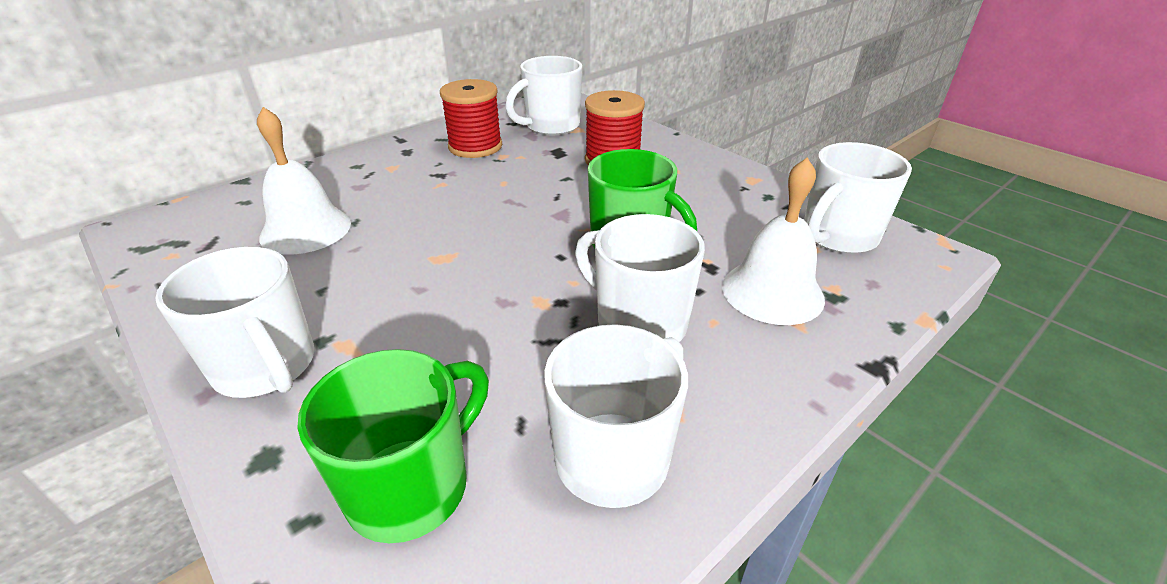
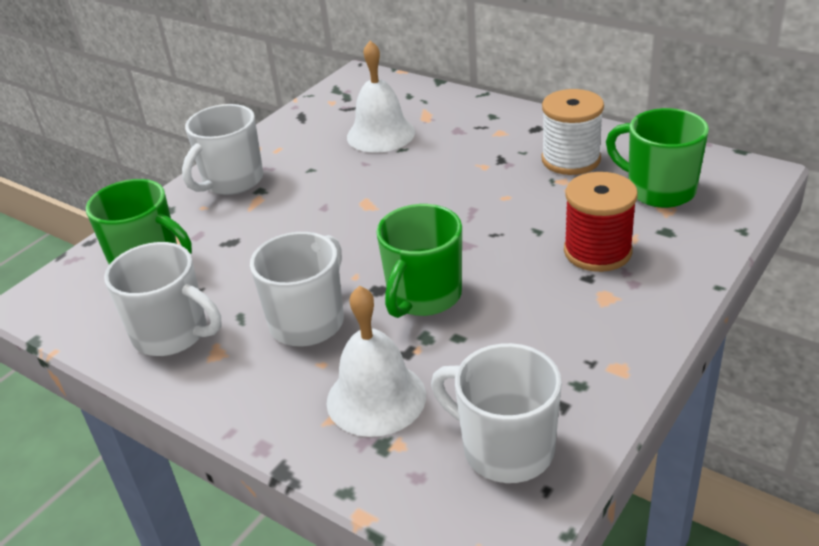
camera: 80 degrees right, 0 degrees up
red spool [440,79,502,158] -> white spool [542,89,604,175]
white mug [505,56,582,135] -> green mug [606,108,709,208]

